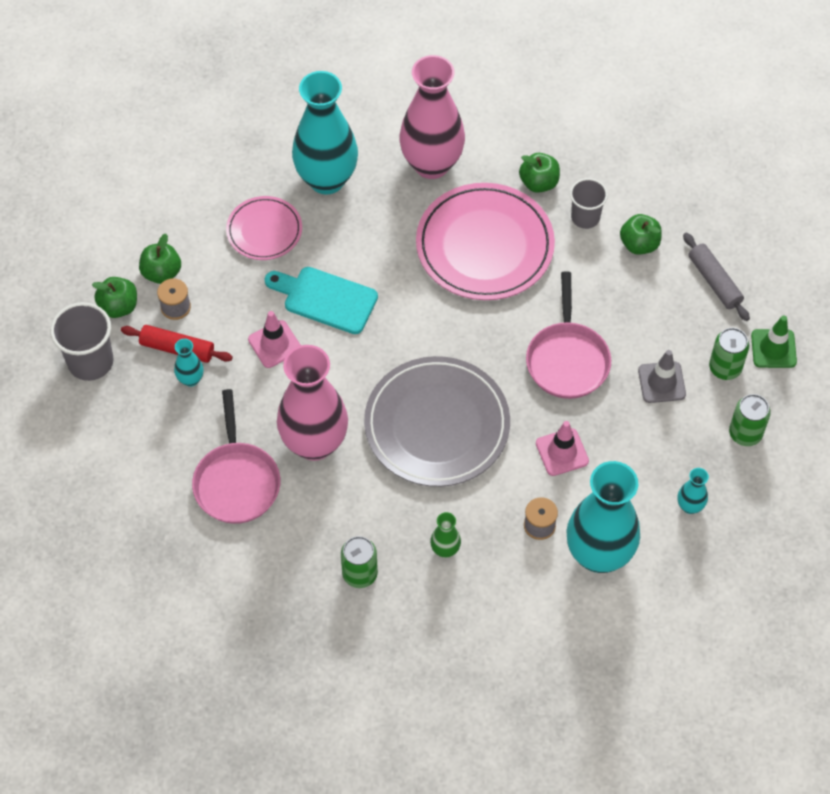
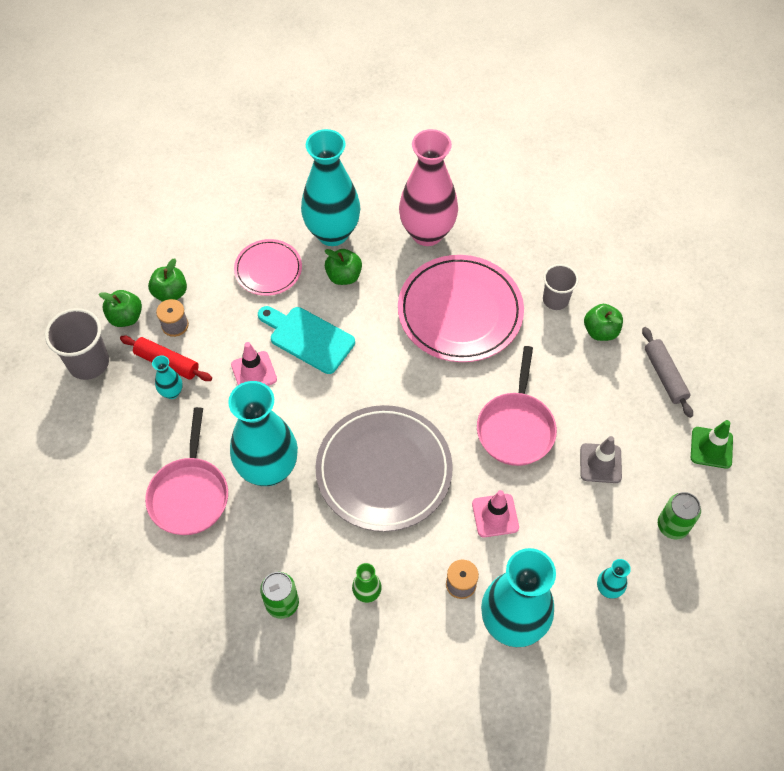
camera: 10 degrees right, 0 degrees up
pink vase [277,345,348,461] -> turquoise vase [228,381,298,486]
green apple [519,153,560,193] -> green apple moved to [325,249,362,285]
green can [709,328,749,380] -> none

